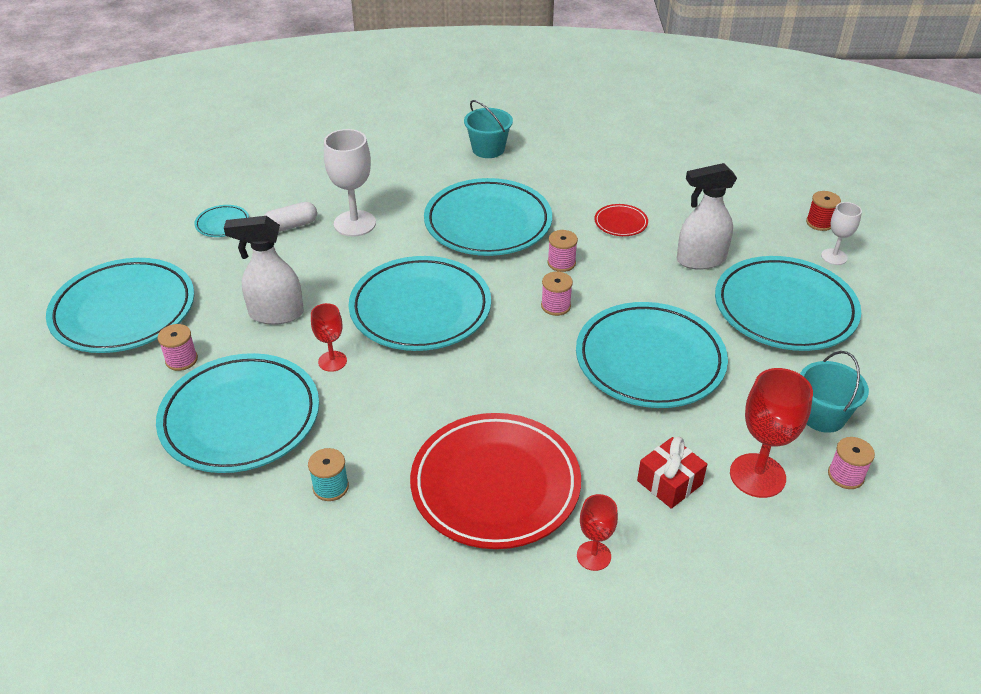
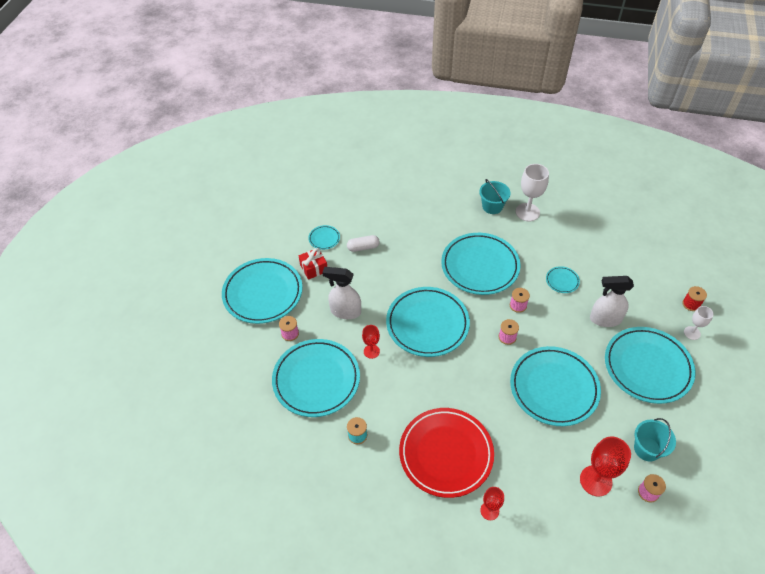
camera: 15 degrees right, 10 degrees up
white goblet [324,129,376,237] -> white goblet moved to [516,164,549,221]
red plate [594,204,648,236] -> turquoise plate [546,266,580,293]
red gift [637,437,707,509] -> red gift moved to [299,248,327,280]

